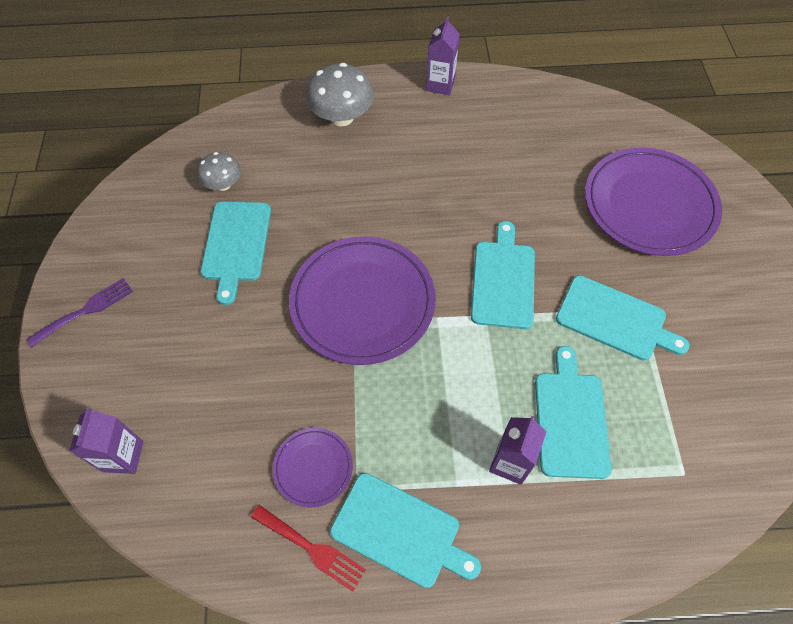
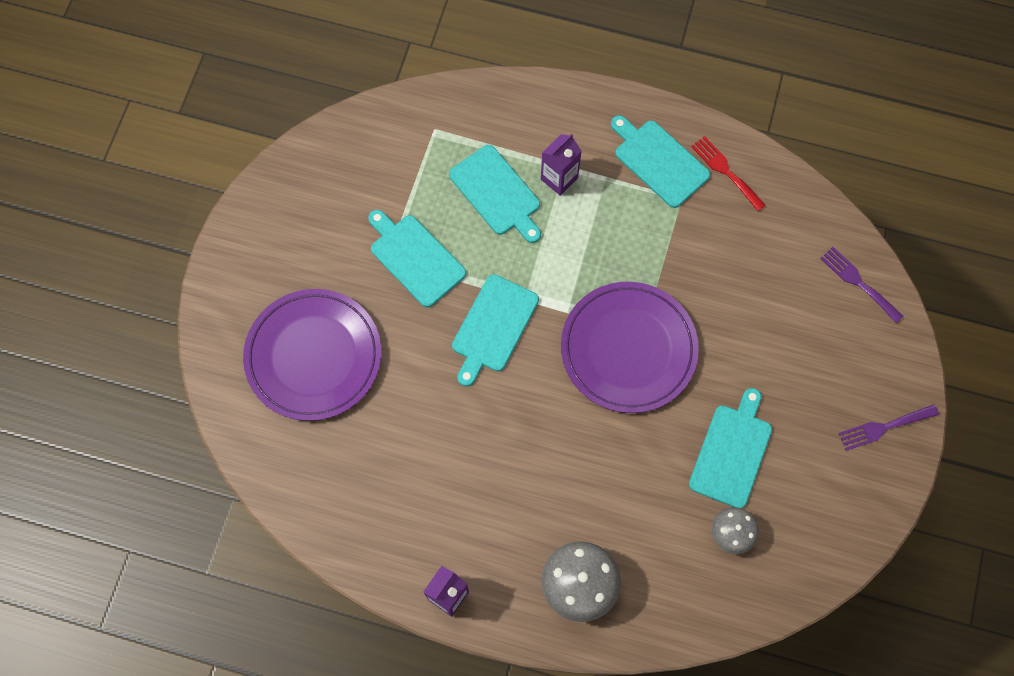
camera: 160 degrees left, 10 degrees up
purple carton [69,408,143,474] -> purple fork [820,247,904,323]
purple plate [273,428,353,507] -> none
turquoise cutting board [535,346,612,479] -> turquoise cutting board turned 60 degrees counterclockwise [449,145,541,243]

